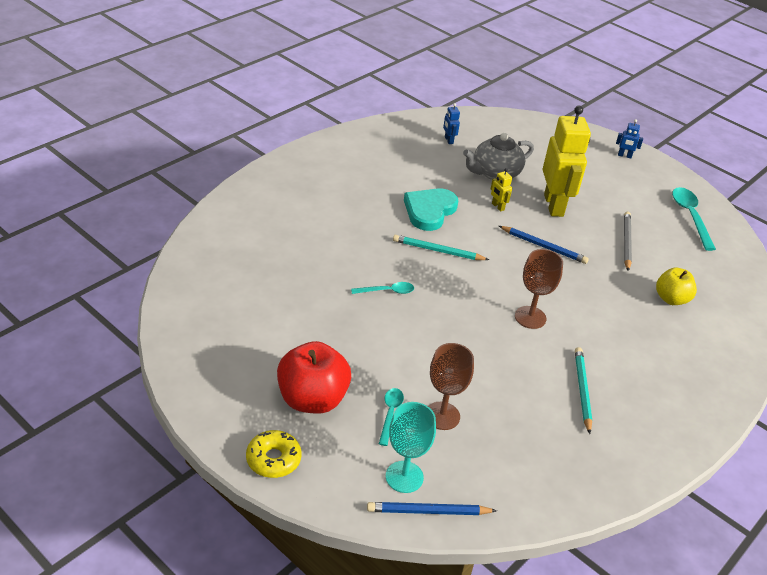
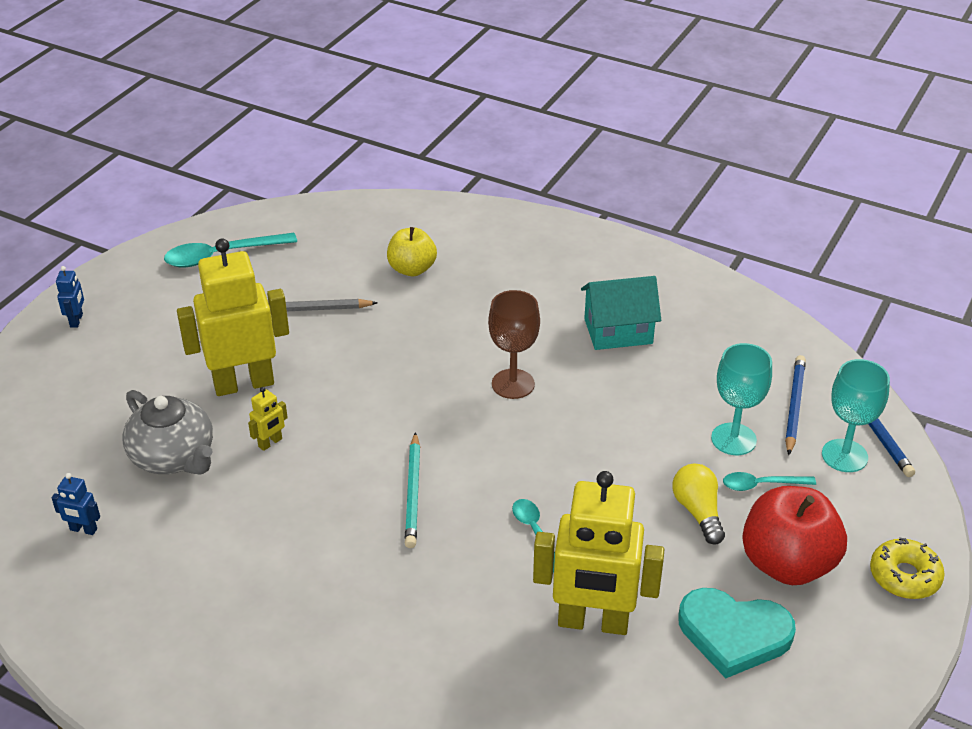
camera: 100 degrees left, 0 degrees up
turquoise heart [404,188,458,231] -> turquoise heart moved to [678,588,796,678]
brown goblet [428,343,474,430] -> turquoise goblet [711,343,772,455]
blue robot [443,103,460,144] -> blue robot turned 45 degrees clockwise [52,473,100,535]
blue pencil [499,226,589,264] -> blue pencil moved to [785,355,806,455]
turquoise pencil [575,347,592,434] -> turquoise house [581,276,661,350]
none -> yellow robot [533,471,664,635]
none -> yellow light bulb [672,464,725,545]

